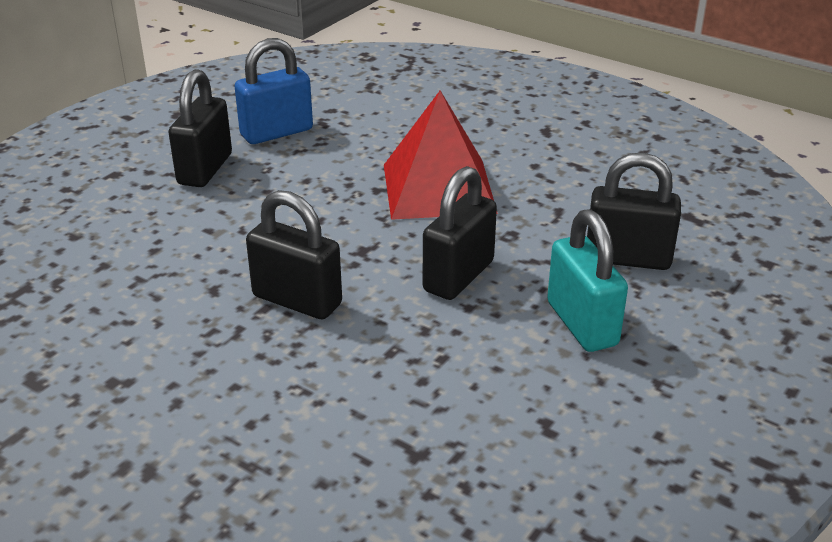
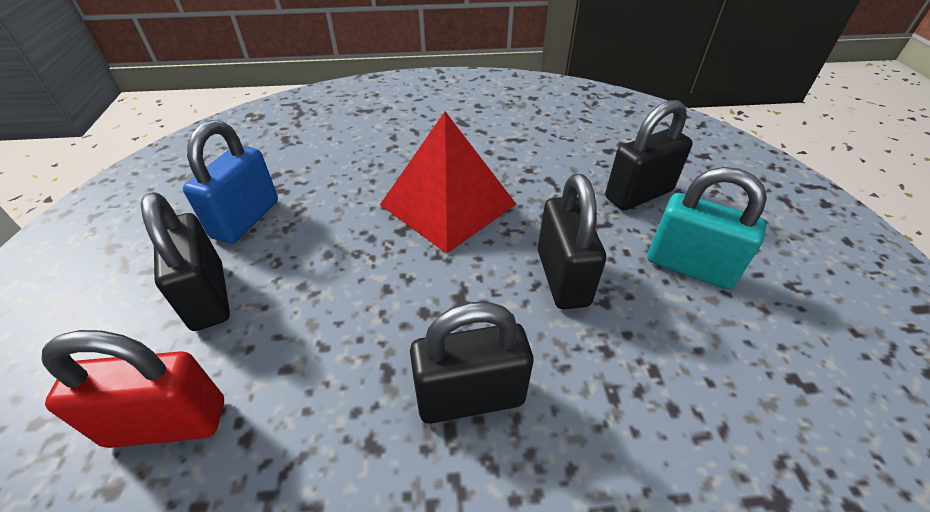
camera: 40 degrees left, 10 degrees up
none -> red padlock [41,330,224,448]

